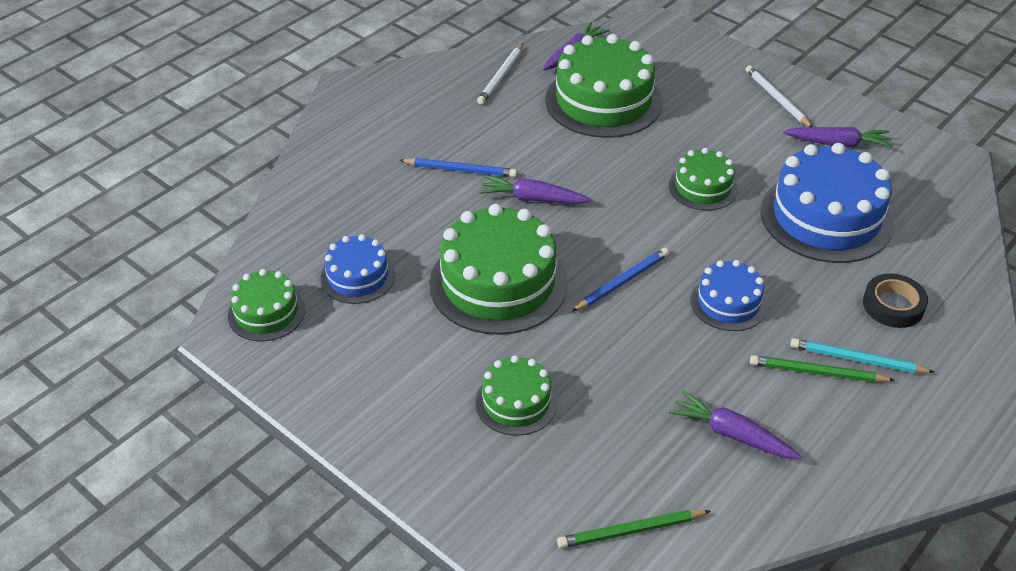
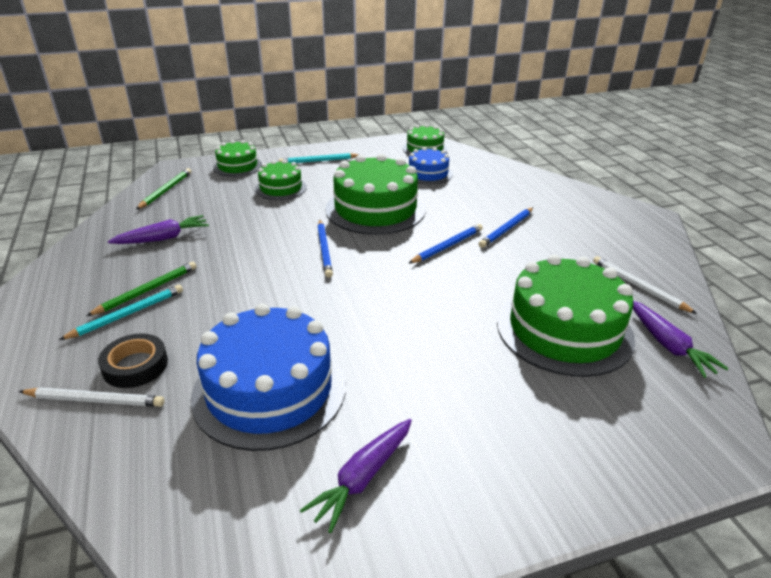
camera: 120 degrees right, 10 degrees down
purple carrot [479,175,592,204] -> blue pencil [408,224,483,264]
green cake [669,148,738,211] -> green cake moved to [213,140,262,177]
blue cake [690,260,767,331] -> none
white pencil [746,65,813,127] -> white pencil moved to [18,388,164,407]
none -> turquoise pencil [279,153,360,163]

